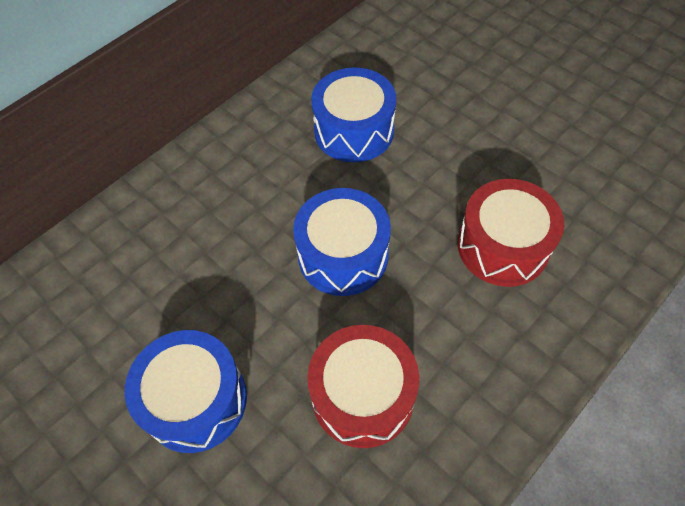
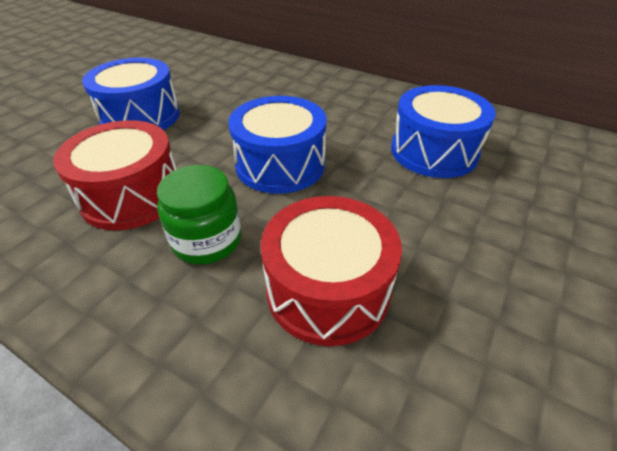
camera: 75 degrees right, 15 degrees down
none -> green jar [157,165,242,264]

